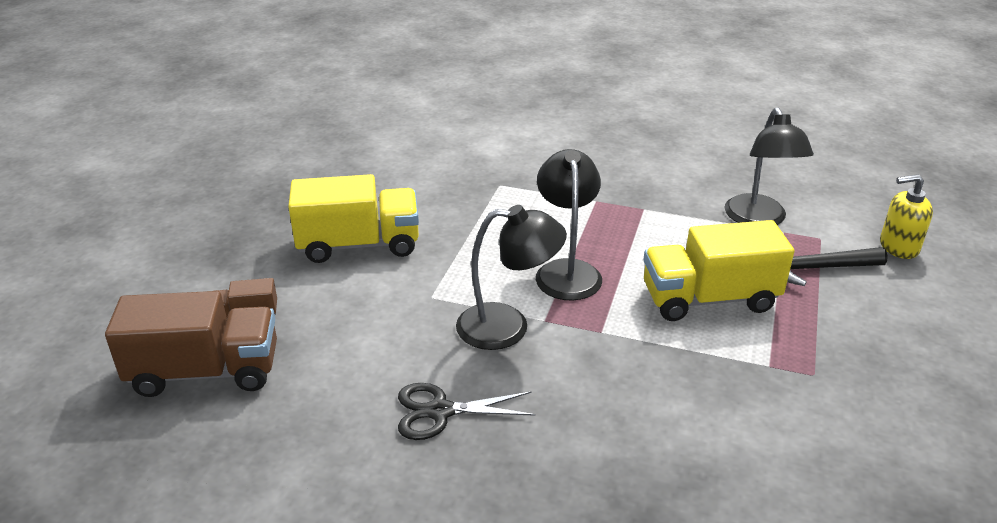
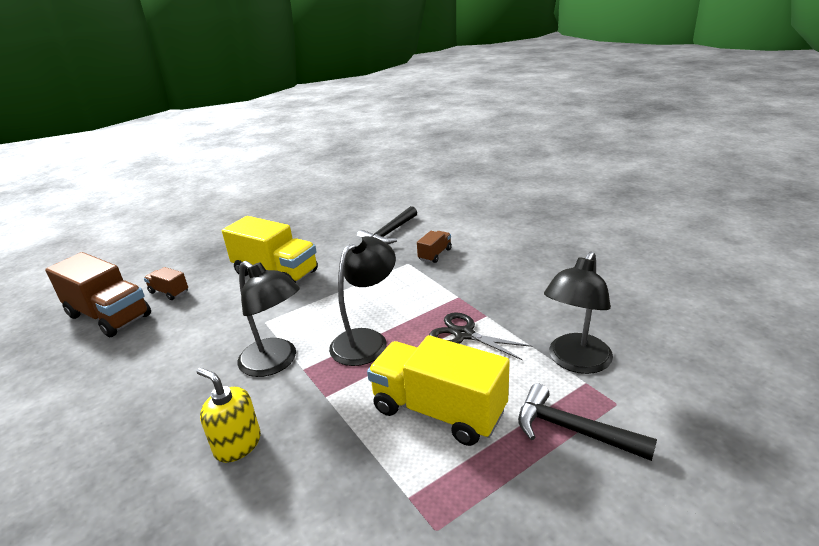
camera: 40 degrees right, 5 degrees down
black scissors [398,383,536,440] -> black scissors moved to [429,312,532,361]
yellow soap dispenser [880,174,933,259] -> yellow soap dispenser moved to [197,368,261,463]
none -> black hammer [357,206,417,244]
none -> brown truck [417,231,452,263]

